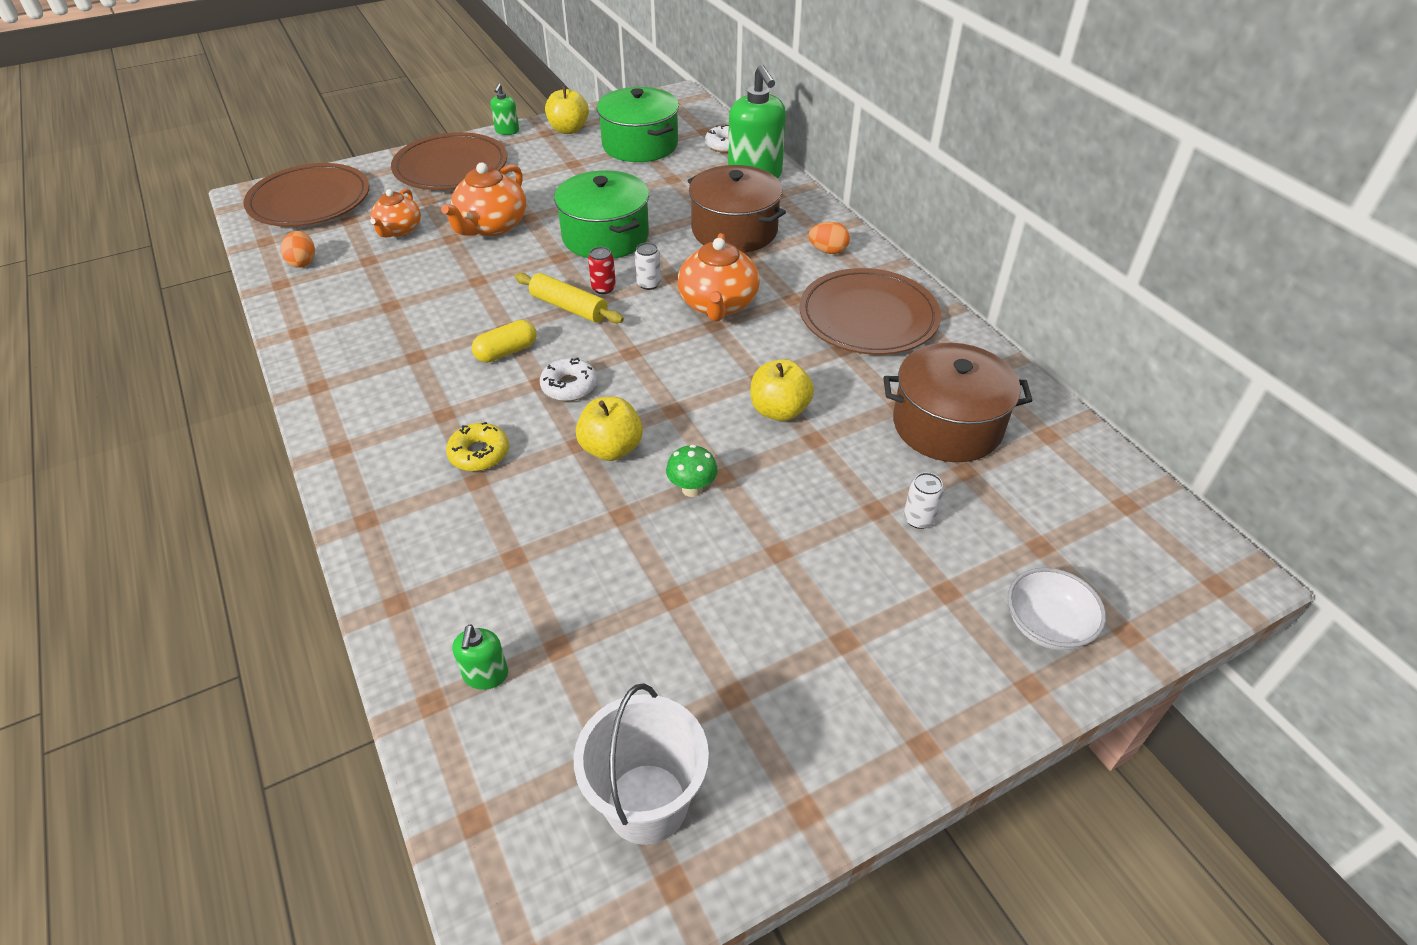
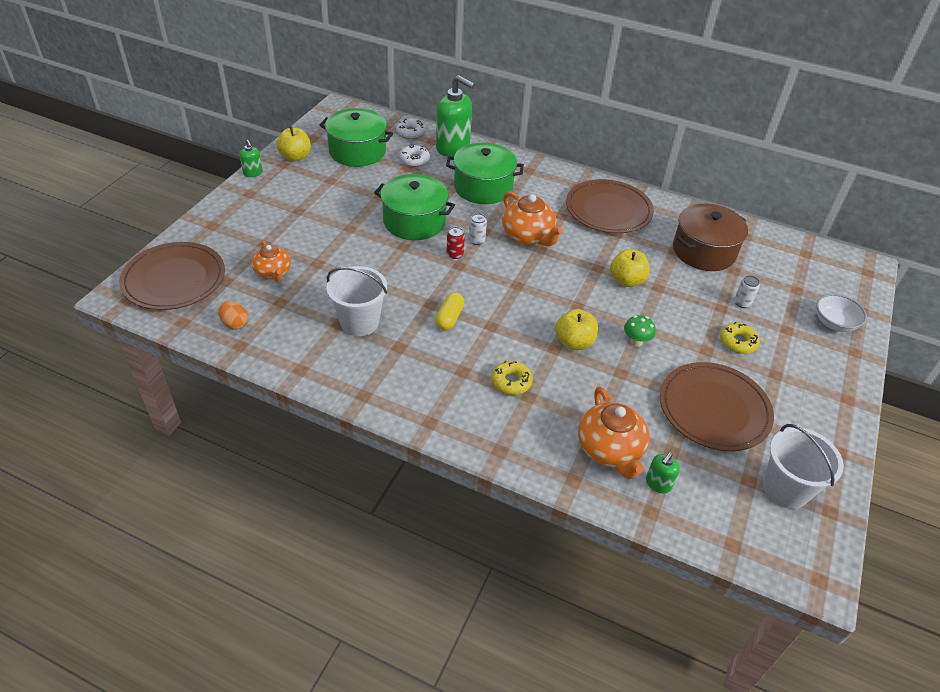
camera: 40 degrees left, 0 degrees up
brown plate [391,132,507,190] -> brown plate moved to [660,362,774,451]
orange teapot [441,162,526,236] -> orange teapot moved to [578,386,650,479]
green soap dispenser [452,624,508,690] -> green soap dispenser turned 75 degrees clockwise [646,452,680,493]
yellow rolling pin [515,273,624,323] -> none
white donut [540,358,597,401] -> white donut moved to [399,144,430,167]
brown pot [687,165,786,253] -> green pot [446,142,524,204]
orange egg [809,222,850,254] -> none
none -> white bucket [326,266,387,336]
none -> yellow donut [720,322,760,354]

